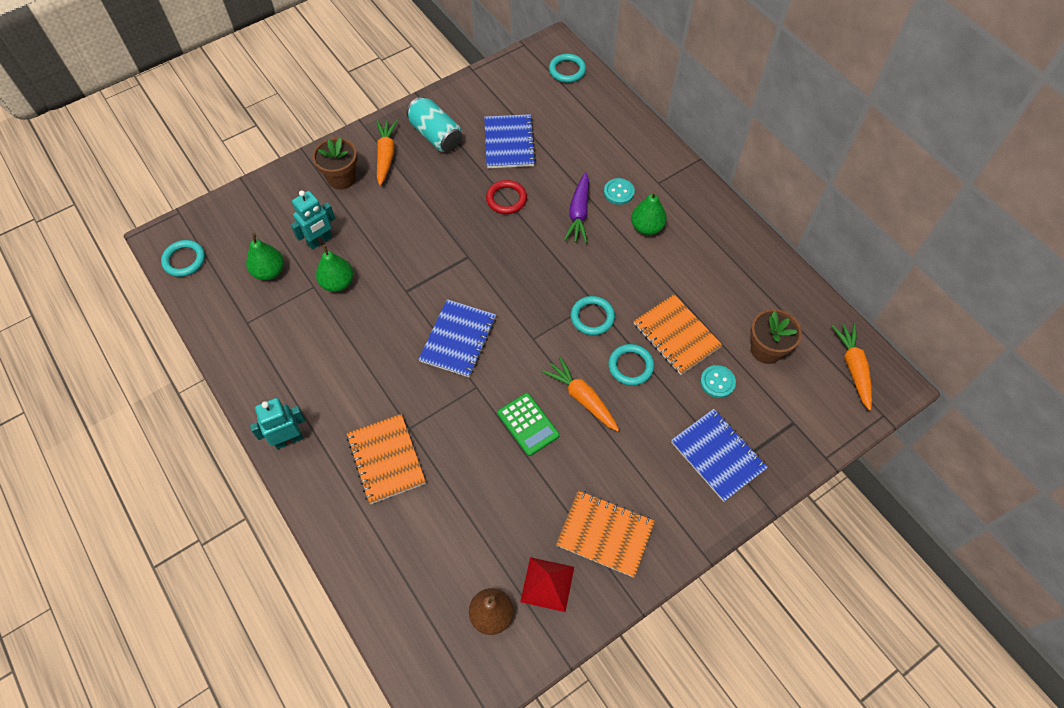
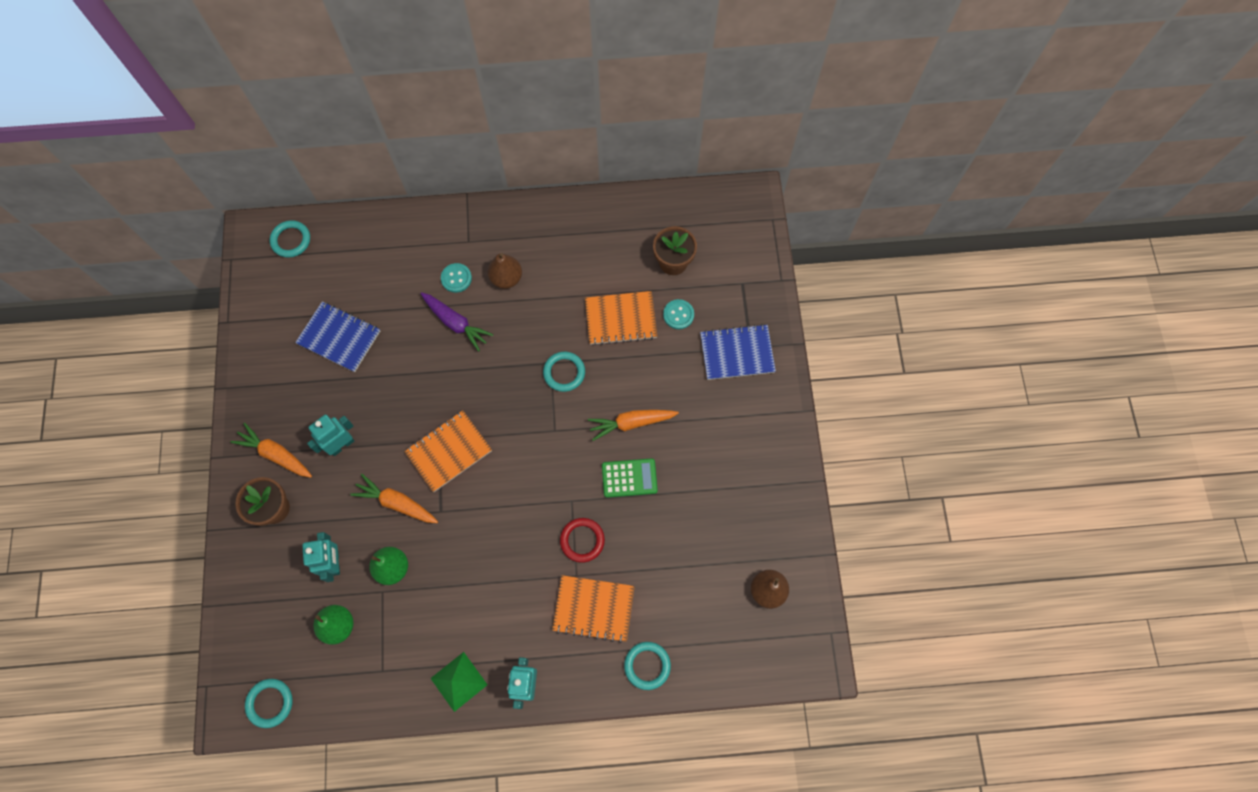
camera: 60 degrees left, 10 degrees up
turquoise can [406,97,462,152] -> none
blue notebook [418,299,496,377] -> none
red ring [486,180,527,214] -> red ring moved to [560,518,605,563]
red pyramid [520,557,574,612] -> none
orange notebook [556,490,655,578] -> orange notebook moved to [404,410,492,492]
turquoise ring [608,344,654,386] -> turquoise ring moved to [624,642,671,690]
green pear [631,191,667,235] -> brown pear [488,253,522,289]
orange carrot [832,323,872,411] -> orange carrot moved to [350,474,438,523]
none -> turquoise robot [307,415,354,456]
none -> green pyramid [430,652,487,712]

